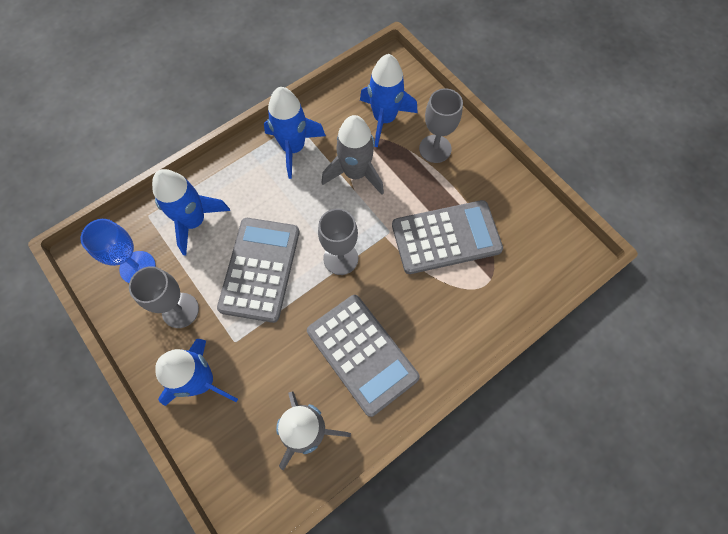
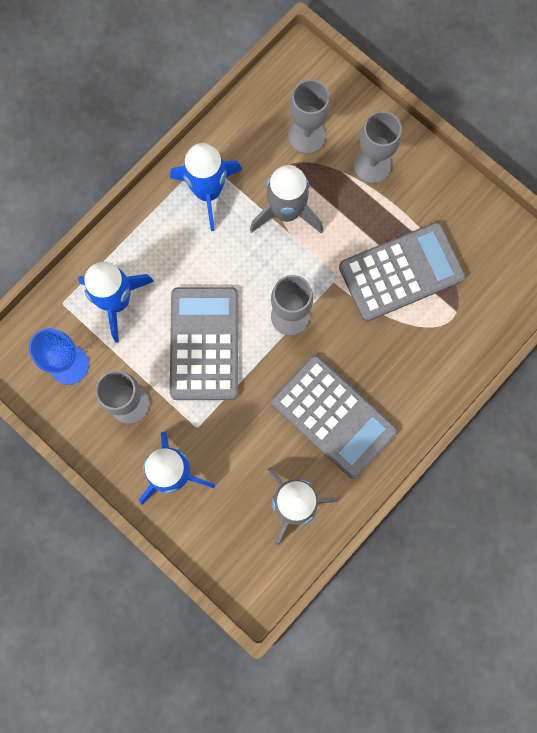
camera: 10 degrees left, 10 degrees up
blue rocket [360,54,418,147] -> grey goblet [288,79,330,154]

